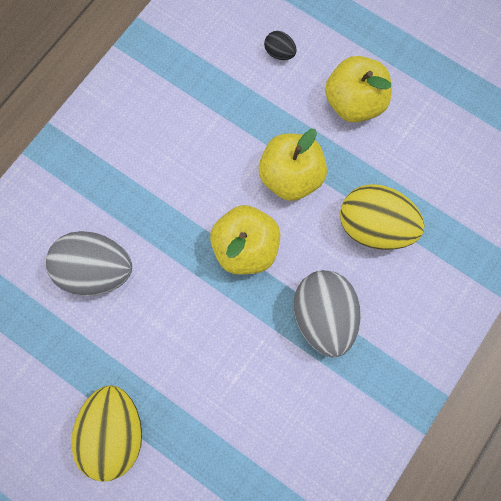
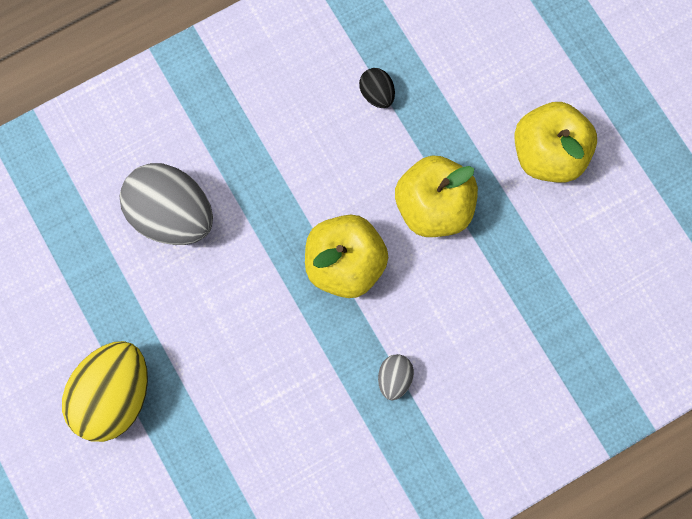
camera: 25 degrees right, 0 degrees up
black egg [264,31,296,60] -> black egg moved to [359,68,395,108]
grey egg [294,270,361,357] -> grey egg [378,354,414,400], size x0.46
yellow egg [340,184,425,250] -> none

